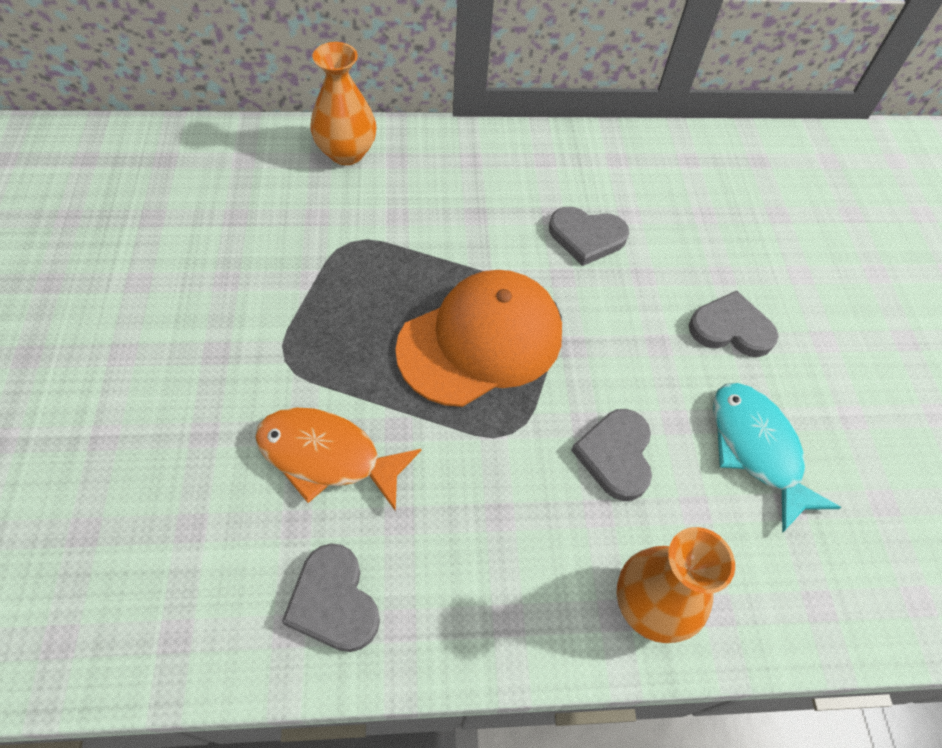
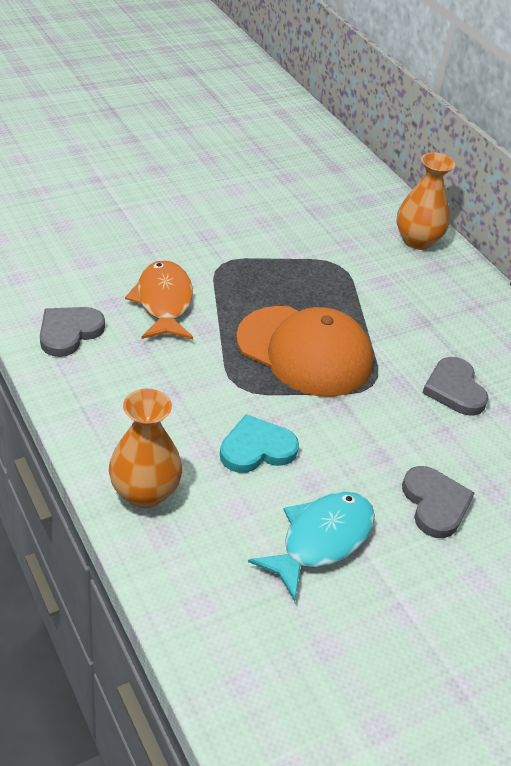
camera: 65 degrees right, 15 degrees down
grey heart [571,409,652,501] -> turquoise heart [220,414,299,473]

